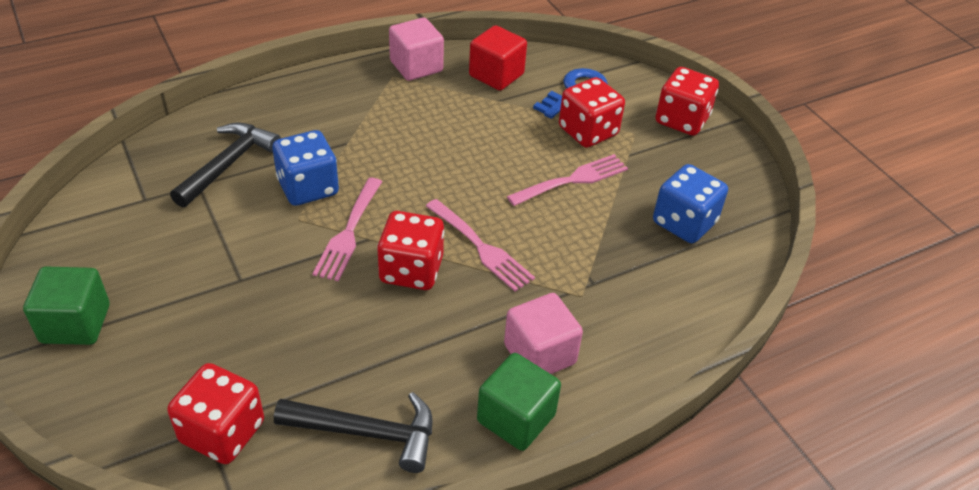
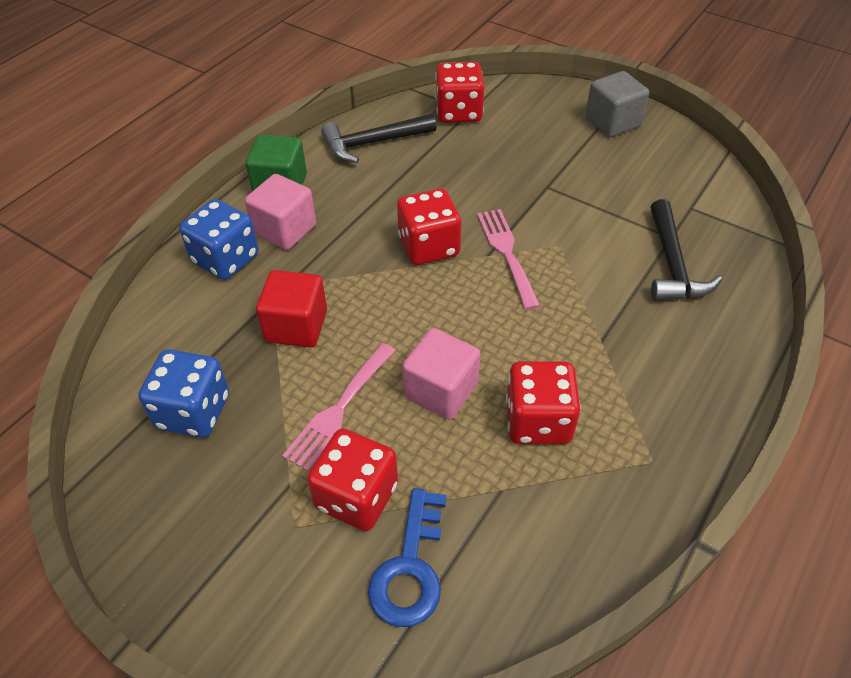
camera: 155 degrees right, 5 degrees up
green cube [23,267,110,345] -> grey cube [585,71,649,137]
blue dice [272,130,339,206] -> blue dice moved to [179,199,259,280]
pink cube [389,18,444,81] -> pink cube moved to [402,328,481,420]
pink fork [426,199,535,292] -> none
red cube [469,25,527,90] -> red cube moved to [256,270,327,348]
red dice [655,67,719,136] -> red dice moved to [506,361,581,444]

